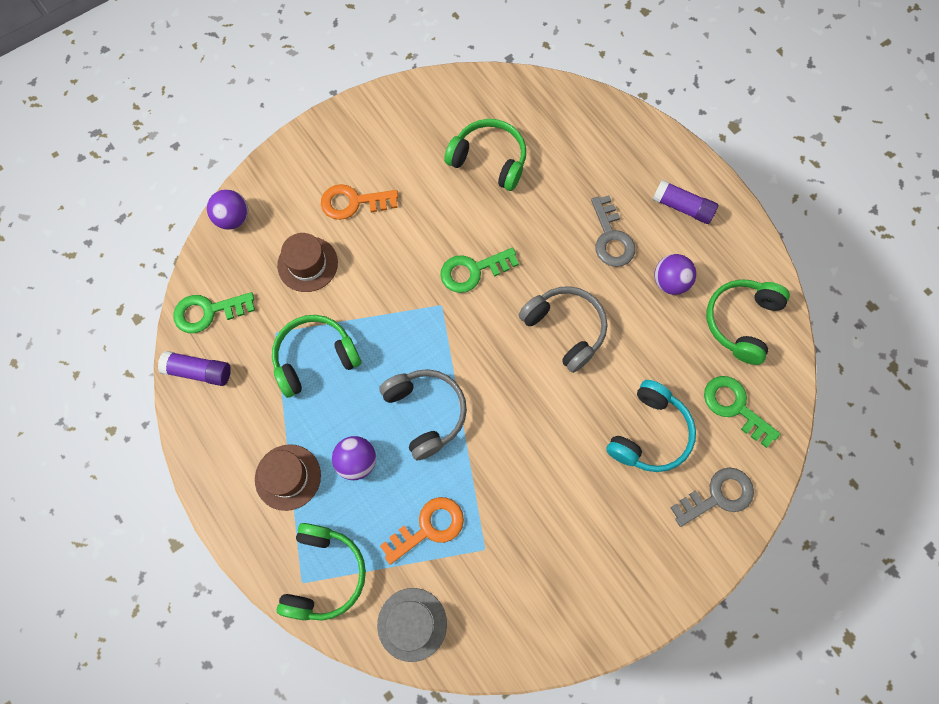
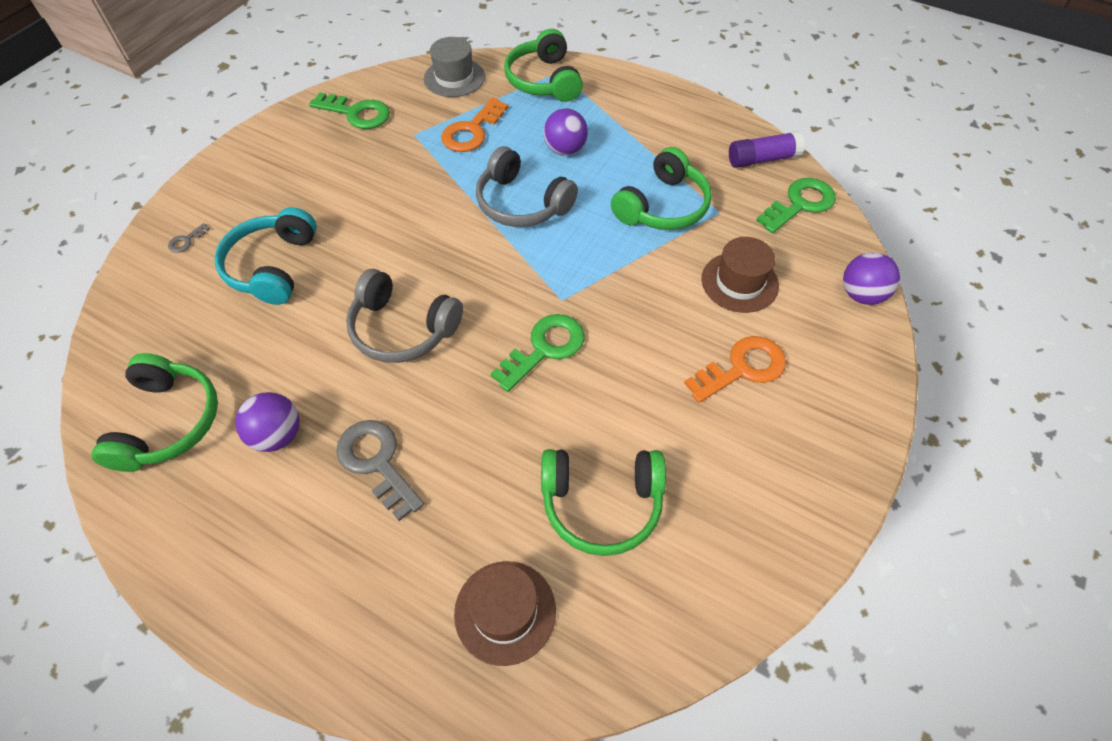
camera: 155 degrees right, 15 degrees down
brown hat [255,444,321,511] -> brown hat moved to [454,561,556,666]
purple glue stick [652,180,718,224] -> none
grey key [670,467,754,527] -> grey key [168,223,210,253], size x0.45
green key [704,376,780,448] -> green key moved to [309,93,390,129]

